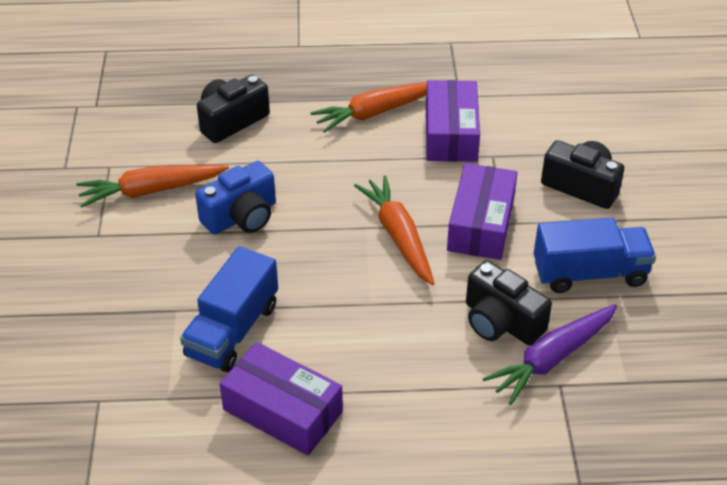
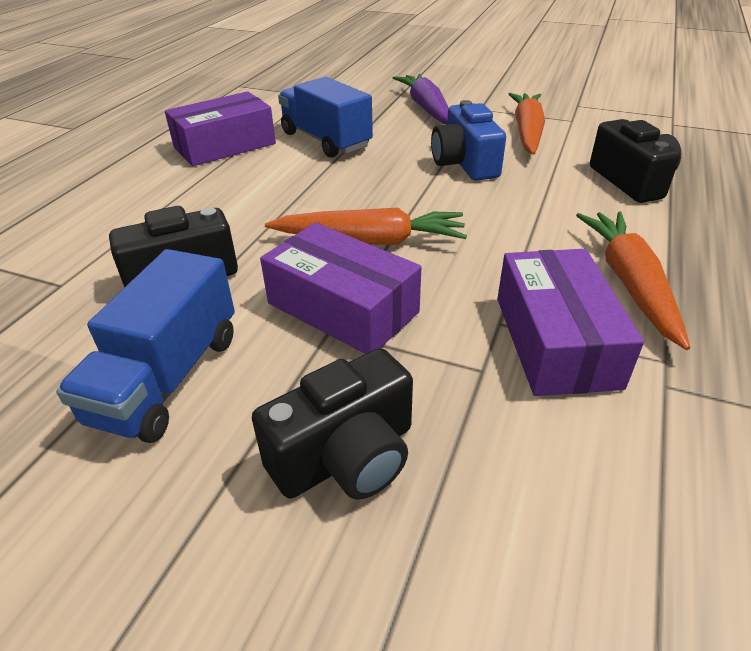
camera: 115 degrees right, 5 degrees down
purple box [426,80,480,162] -> purple box turned 60 degrees clockwise [497,249,644,396]
purple carrot [483,304,617,405] -> purple carrot moved to [393,74,449,124]

